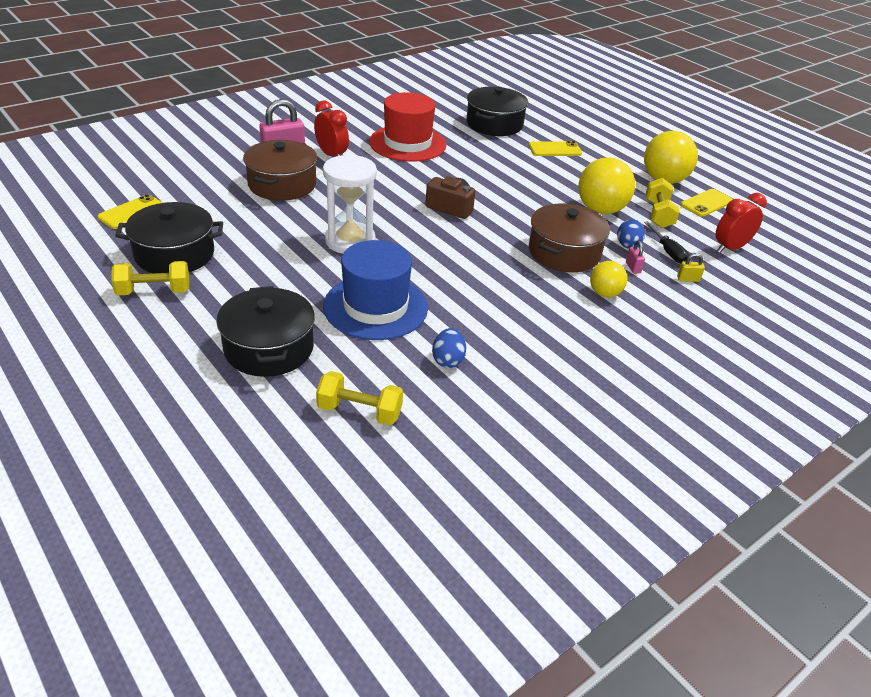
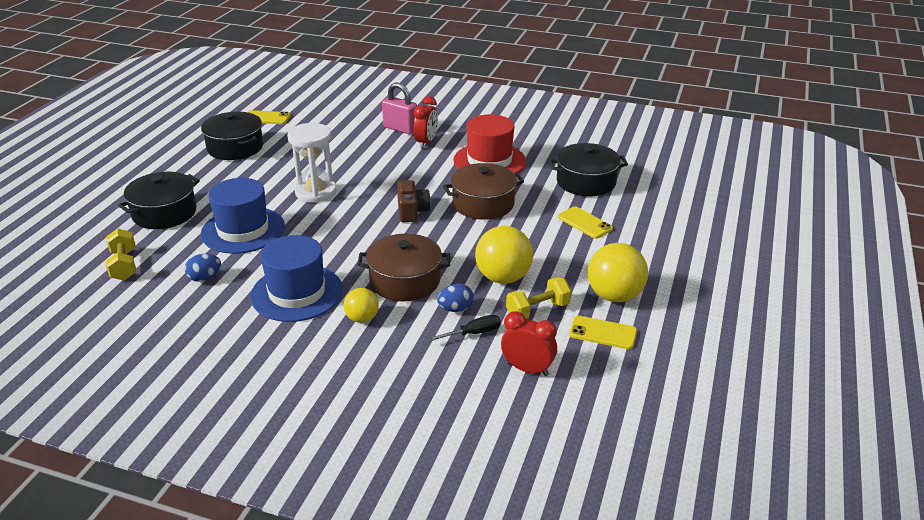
camera: 60 degrees right, 5 degrees down
yellow dumbbell [111,261,189,295] -> none
brown pot [243,140,317,201] -> brown pot moved to [443,163,524,220]
pink padlock [626,241,645,274] -> none
black screwdriver [644,221,689,264] -> black screwdriver turned 150 degrees counterclockwise [427,315,501,342]
yellow padlock [677,253,705,282] -> none
none -> blue hat [250,235,343,322]

